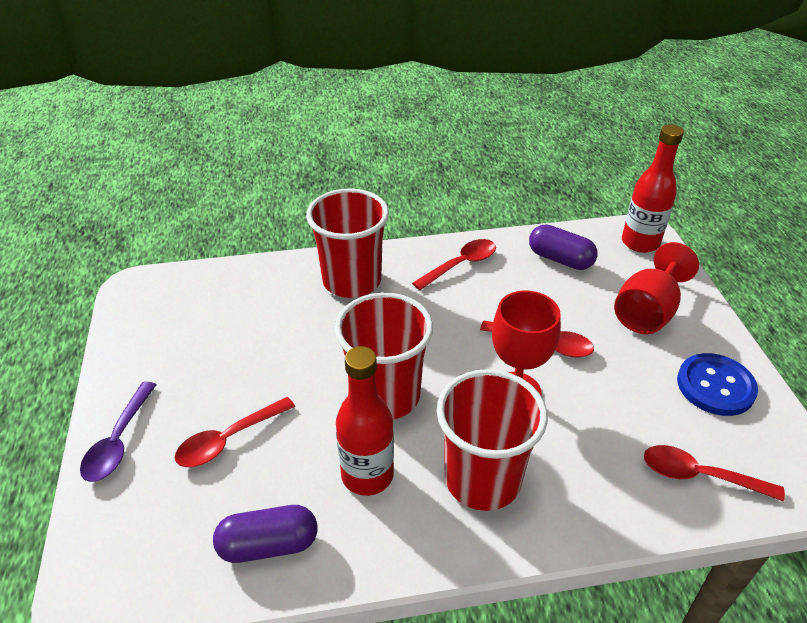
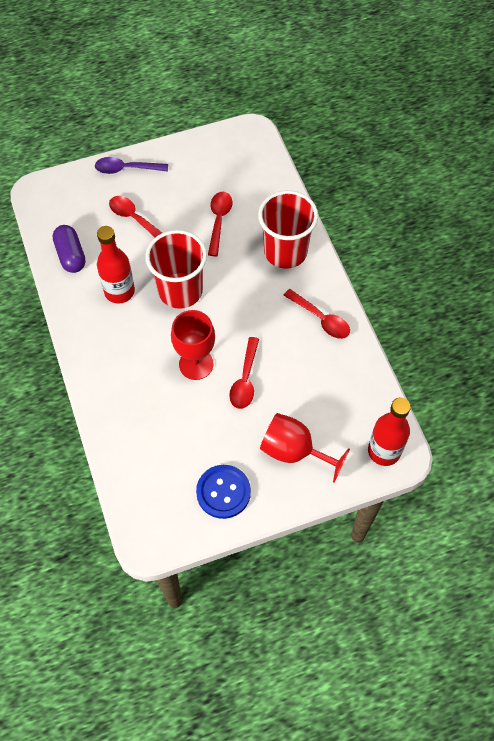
camera: 80 degrees right, 20 degrees up
red cup [437,369,548,511] -> none
purple capsule [529,224,598,270] -> none
red spoon [644,445,785,502] -> red spoon moved to [208,192,232,256]

